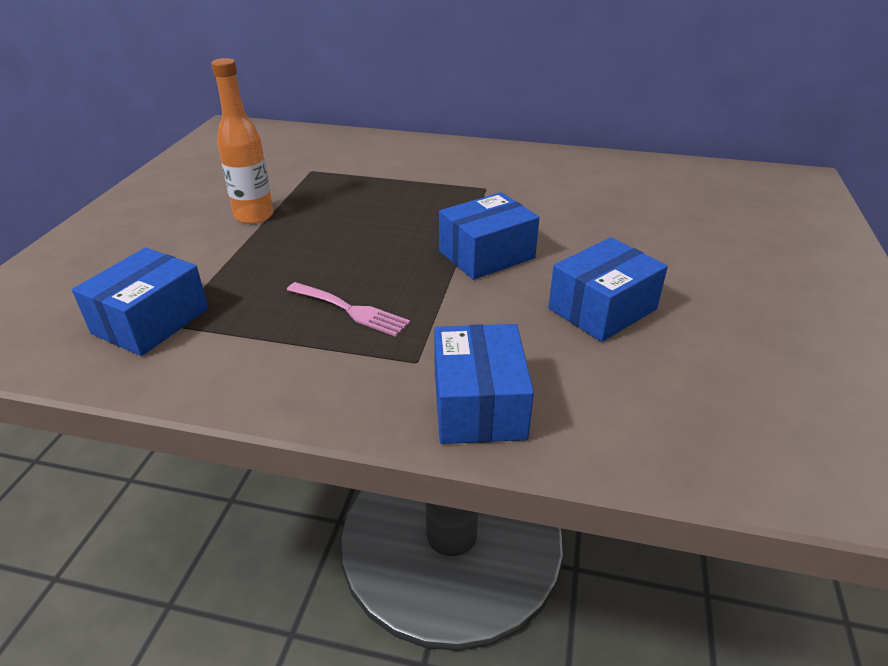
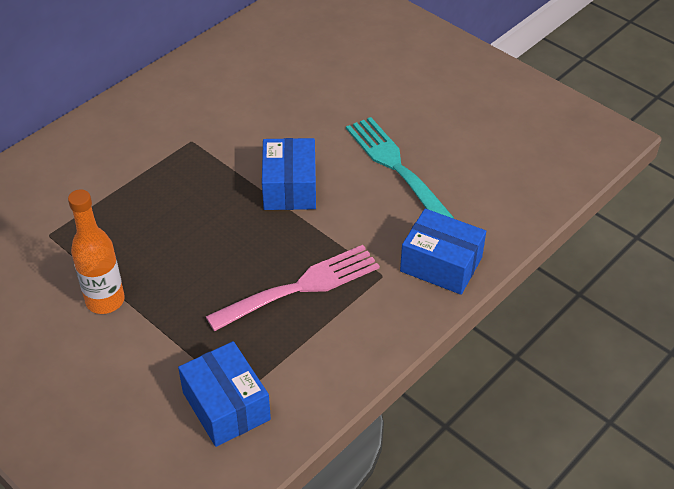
camera: 60 degrees left, 10 degrees up
pink fork [287,282,410,337] -> pink fork [205,245,380,331], size x1.64
blue box [548,237,668,342] -> turquoise fork [346,117,454,219]

